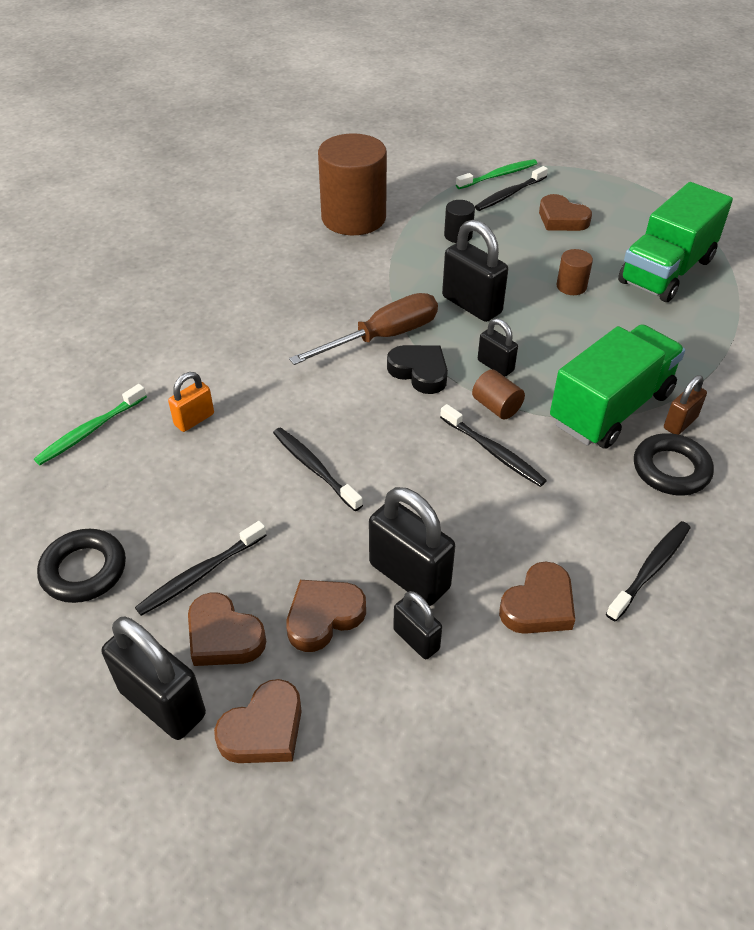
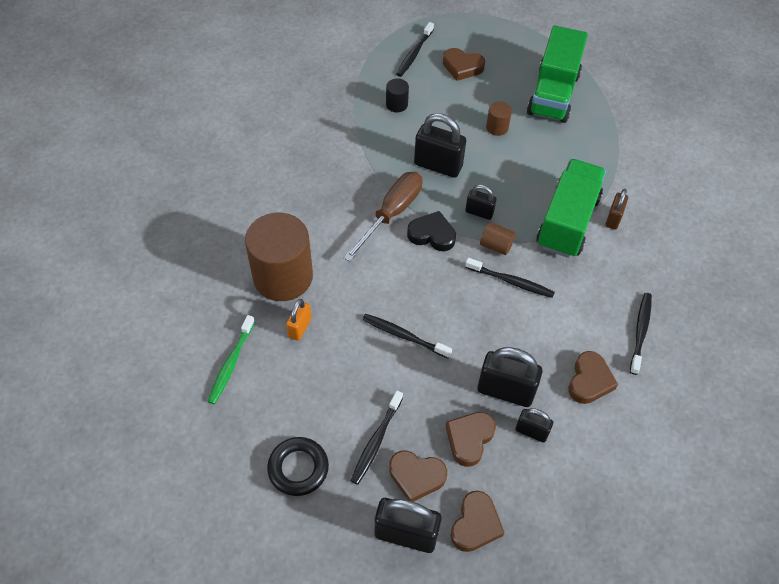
camera: 25 degrees left, 10 degrees up
brown cylinder [318,133,387,235] -> brown cylinder moved to [245,213,313,301]
green toothbrush [456,159,537,189] -> none
black ring [634,433,714,495] -> none

